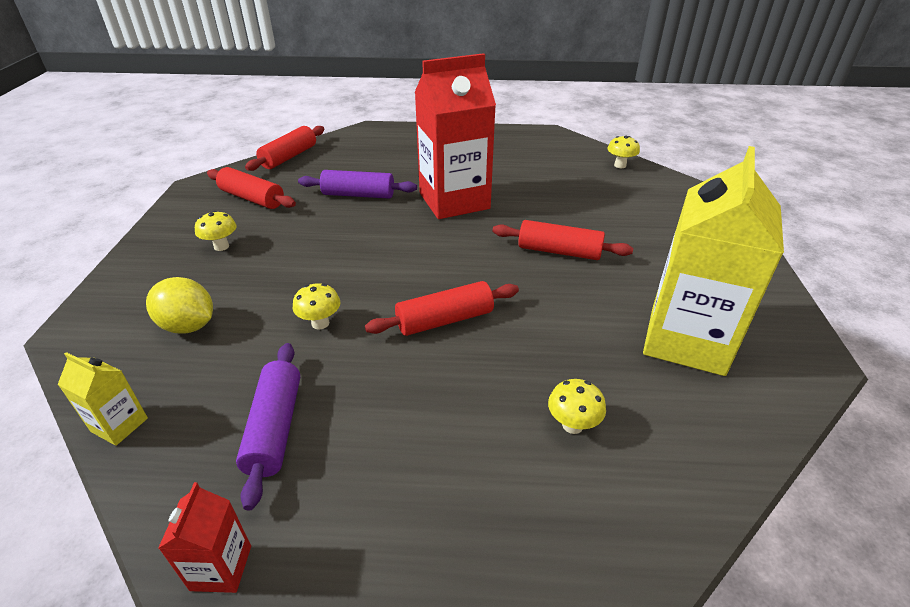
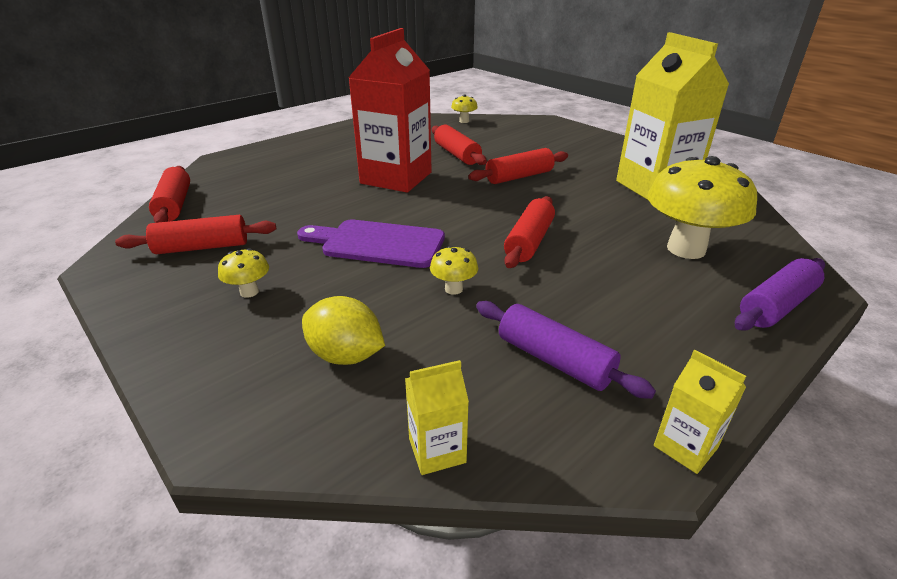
camera: 45 degrees left, 5 degrees down
yellow lemon [146,277,213,333] -> yellow lemon turned 45 degrees clockwise [302,296,385,365]
red carton [158,482,251,593] -> yellow carton [654,350,746,474]
purple rolling pin [298,170,417,199] -> purple rolling pin moved to [735,258,825,331]
yellow mushroom [548,379,606,434] -> yellow mushroom [647,156,757,259], size x2.26
none -> purple cutting board [297,219,445,268]
none -> red rolling pin [432,125,487,165]

